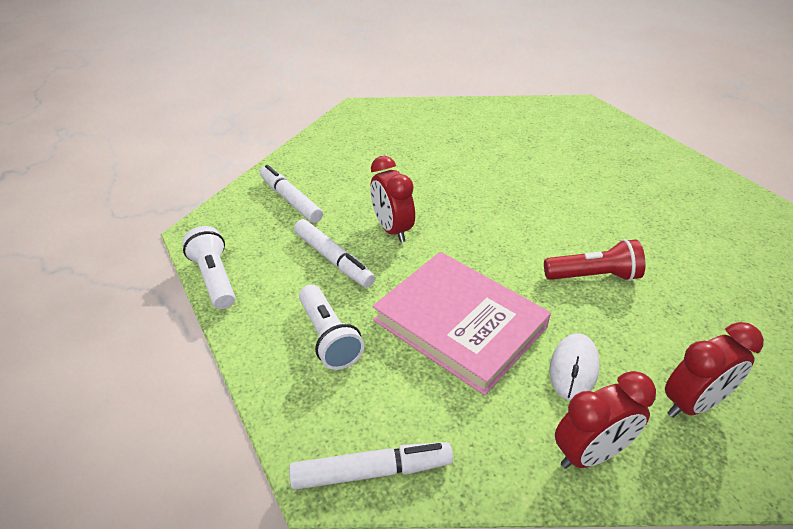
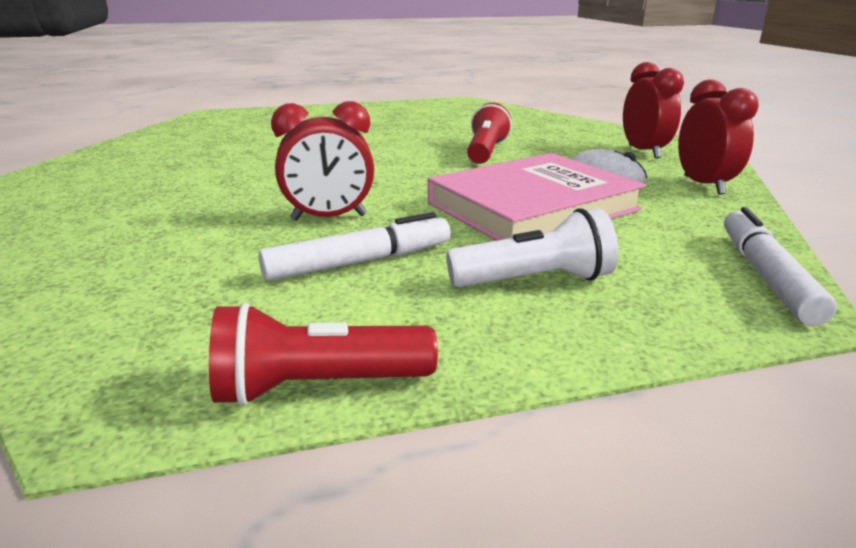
camera: 75 degrees left, 15 degrees down
white flashlight [182,226,235,309] -> red flashlight [209,302,438,406]
white marker [260,165,323,223] -> none

